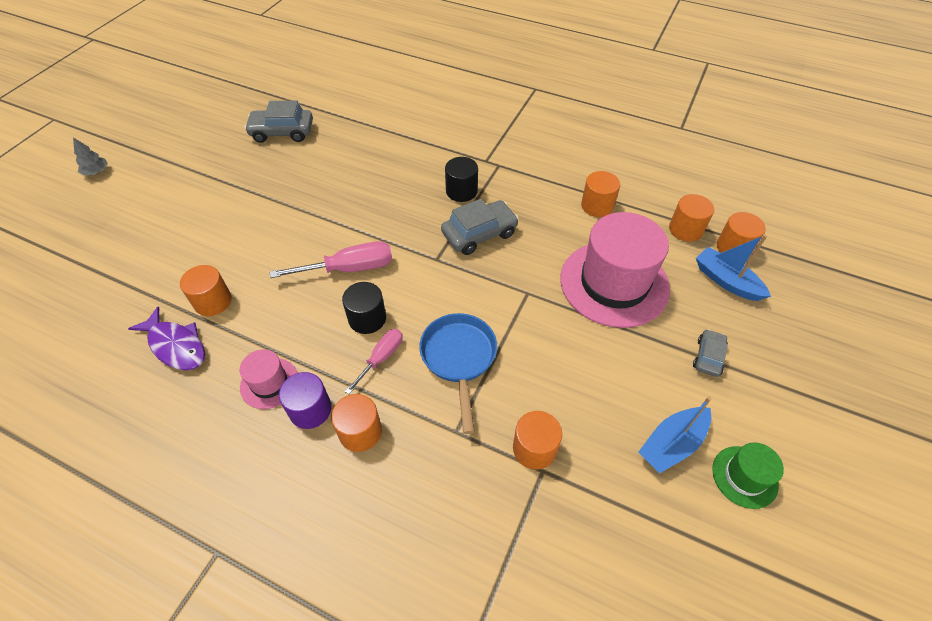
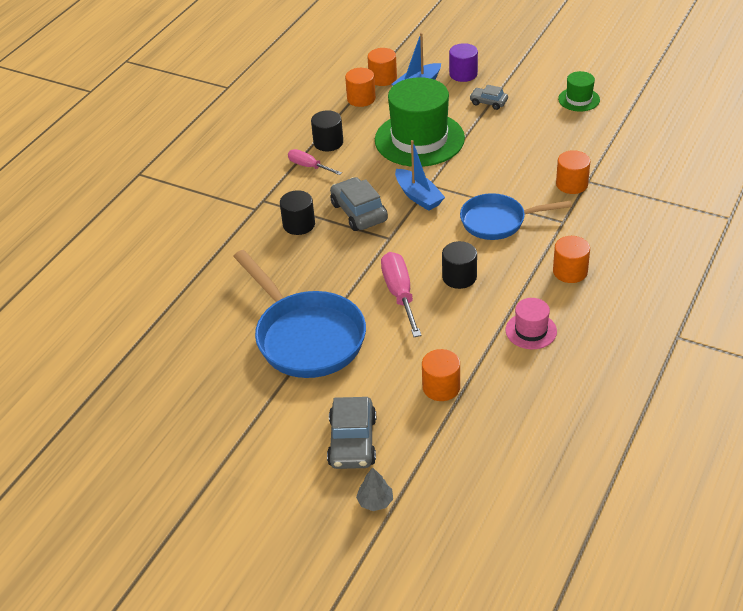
camera: 85 degrees left, 10 degrees down
grey tree [73,138,108,176] -> grey tree moved to [356,467,393,511]
purple fish [128,307,205,370] -> none
grey car [244,101,313,143] -> grey car moved to [327,397,376,469]
purple cylinder [279,372,331,429] -> purple cylinder moved to [449,43,478,82]
pink screwdriver [345,329,403,394] -> pink screwdriver moved to [288,149,342,175]
pink hat [560,212,670,328] -> green hat [375,77,465,167]
orange cylinder [581,171,620,217] -> black cylinder [311,110,343,151]
blue boat [639,397,711,473] -> blue boat moved to [395,140,445,211]
none -> blue pan [233,250,366,378]

